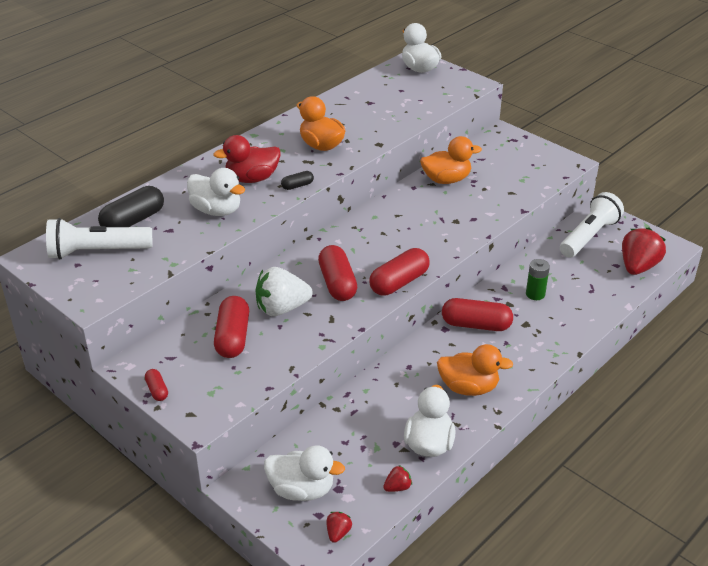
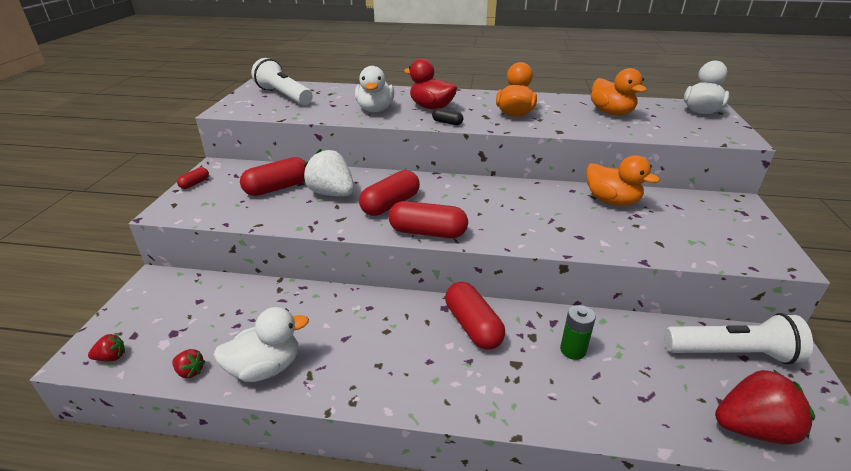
camera: 55 degrees right, 5 degrees down
black capsule [98,186,164,227] -> none
white duck [264,445,345,501] -> none
orange duck [437,344,513,396] -> orange duck moved to [591,68,647,115]

